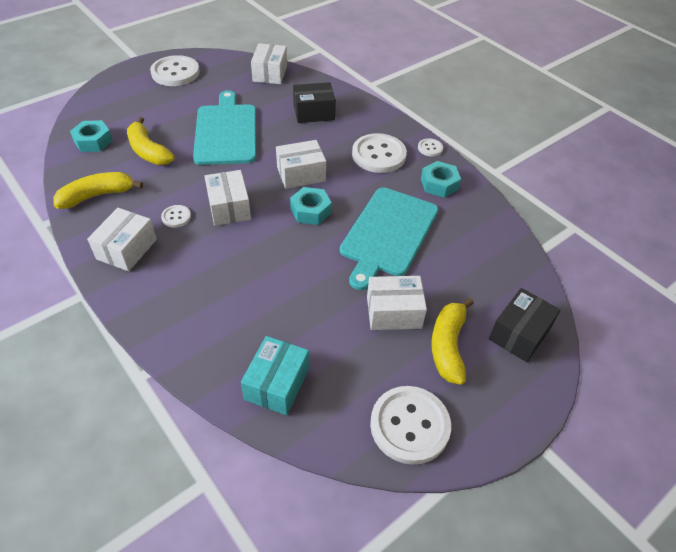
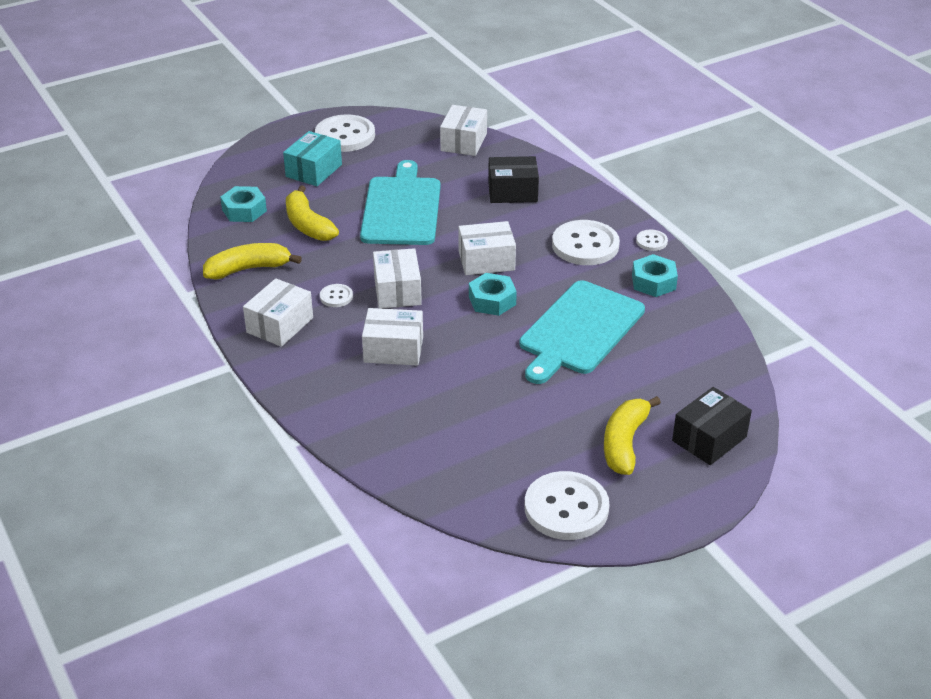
camera: 10 degrees right, 10 degrees down
turquoise box [241,336,309,415] -> turquoise box moved to [283,131,342,186]
white box [367,276,427,330] -> white box moved to [362,308,423,365]

